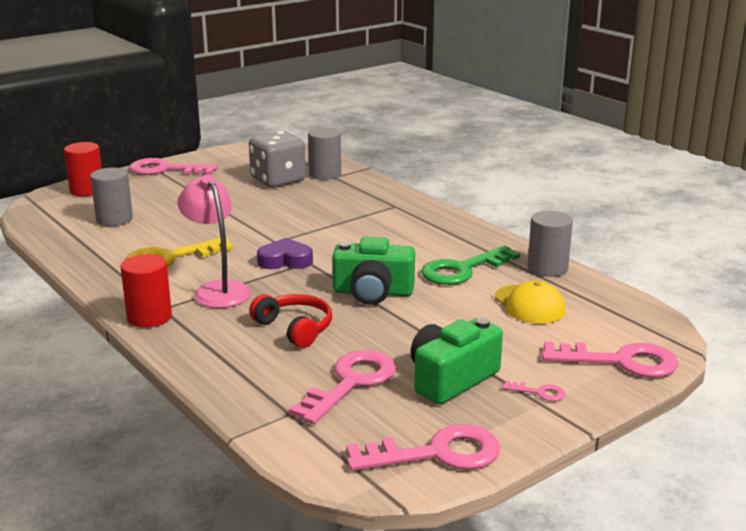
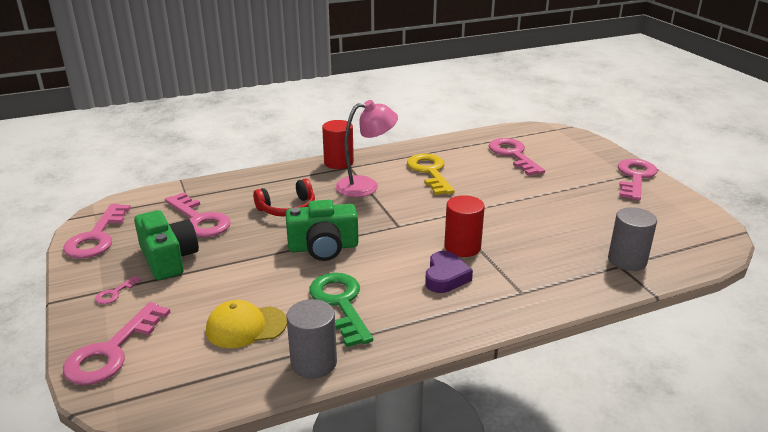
camera: 105 degrees right, 5 degrees up
red cylinder [64,142,102,196] -> red cylinder moved to [444,195,485,257]
grey cylinder [90,168,133,226] -> pink key [489,138,545,176]
grey dice [249,131,306,188] -> none
purple heart [257,238,313,269] -> purple heart moved to [425,251,473,293]
green camera [332,237,415,305] -> green camera turned 120 degrees counterclockwise [286,200,358,261]

